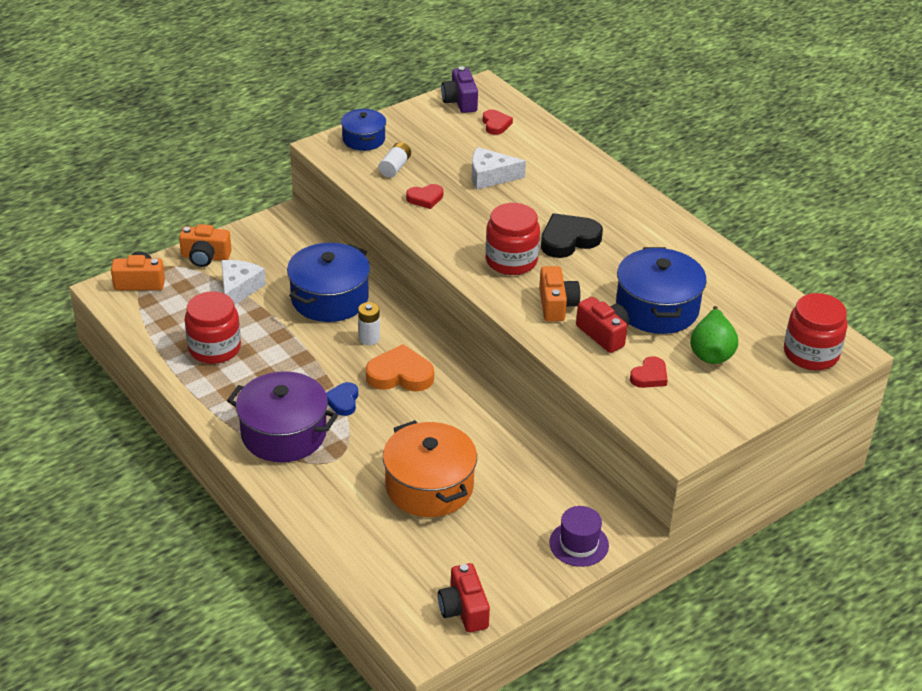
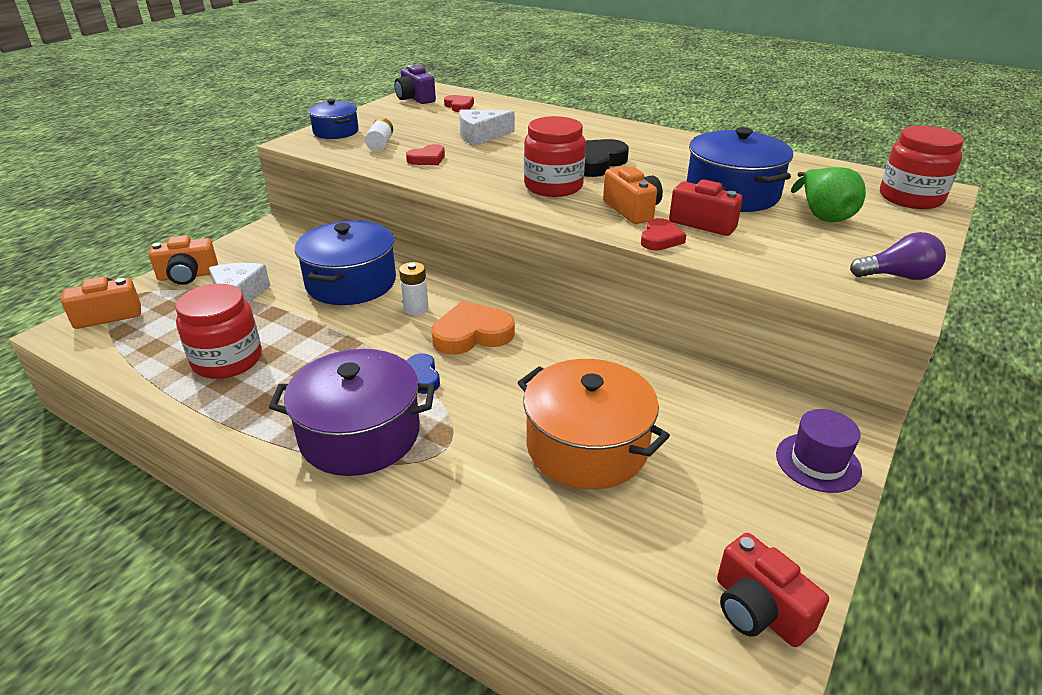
camera: 20 degrees left, 5 degrees down
red heart [630,356,668,388] -> red heart moved to [641,218,687,250]
none -> purple light bulb [850,232,946,280]

